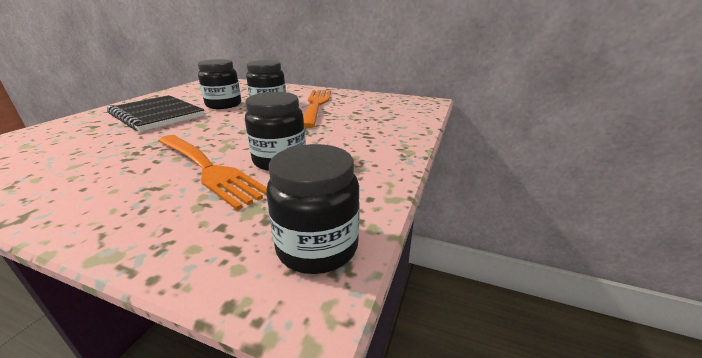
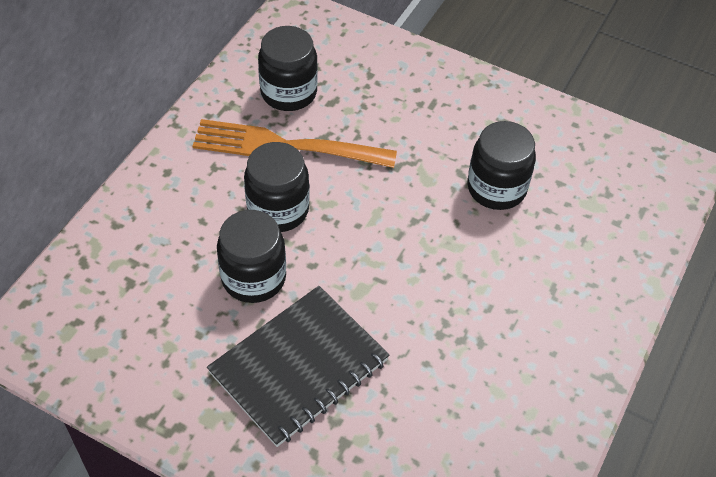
camera: 85 degrees left, 25 degrees up
orange fork [158,135,267,210] -> none
black jar [266,144,360,274] -> black jar moved to [258,26,318,111]

